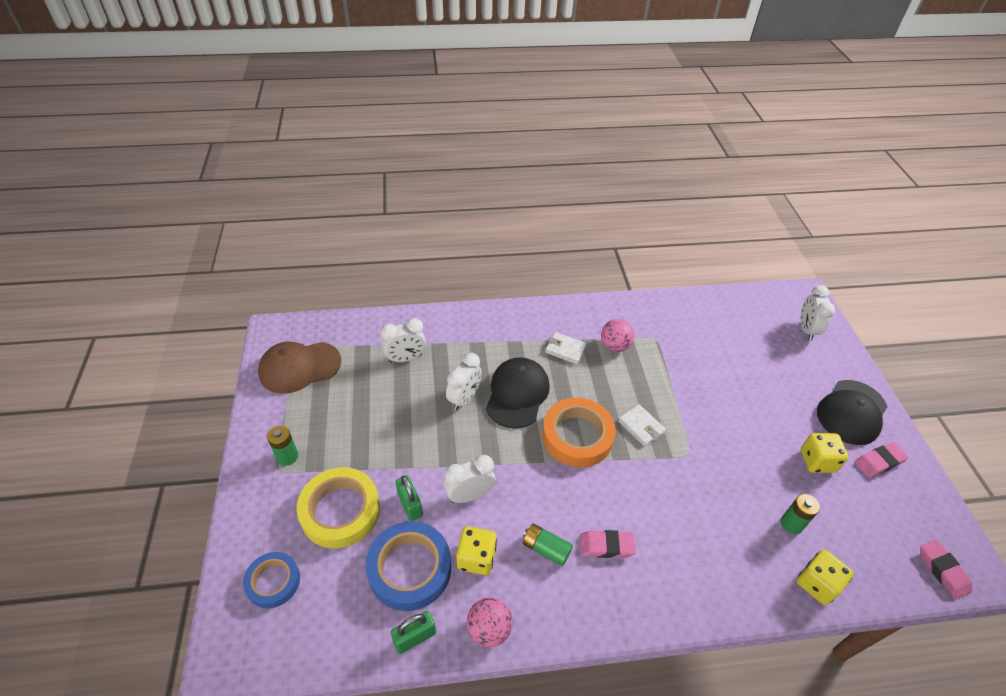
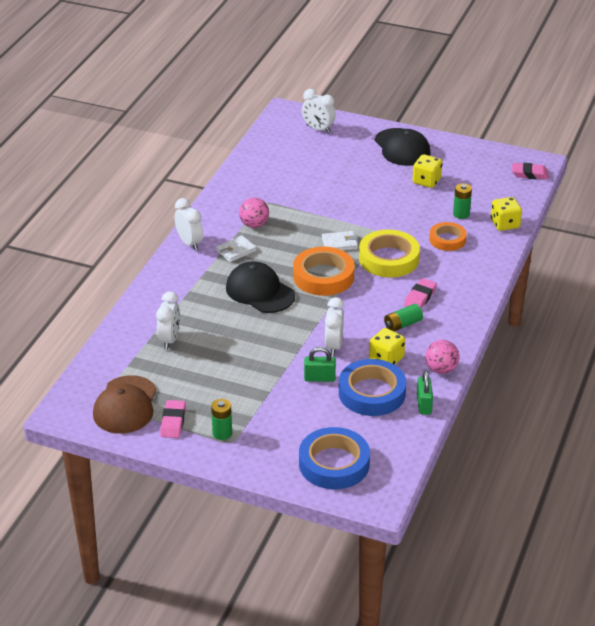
camera: 60 degrees left, 10 degrees down
blue tape [243,552,300,609] -> blue tape [299,427,370,489], size x1.62
yellow tape [297,467,380,549] -> yellow tape moved to [359,229,420,278]
white clock [446,353,482,410] -> white clock moved to [174,198,203,251]
pink eraser [855,442,908,478] -> pink eraser moved to [160,400,186,438]
none -> orange tape [429,222,467,251]

